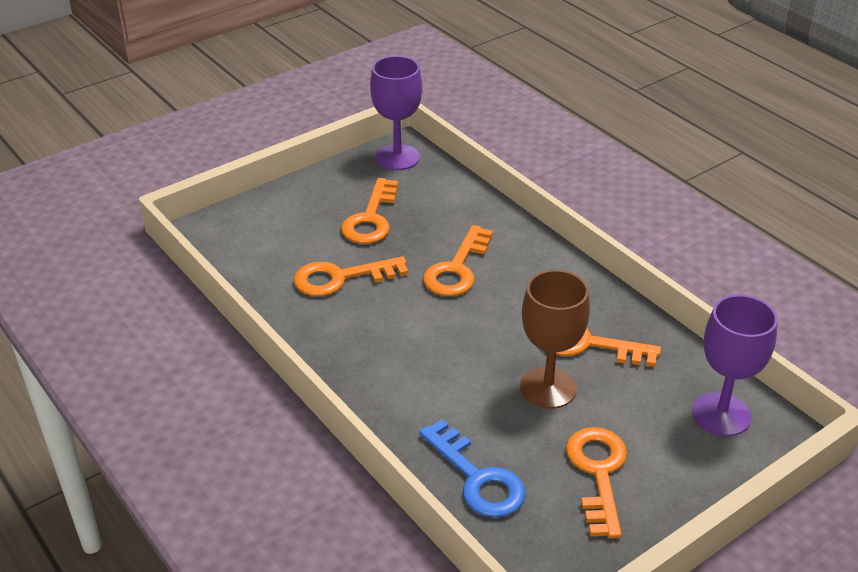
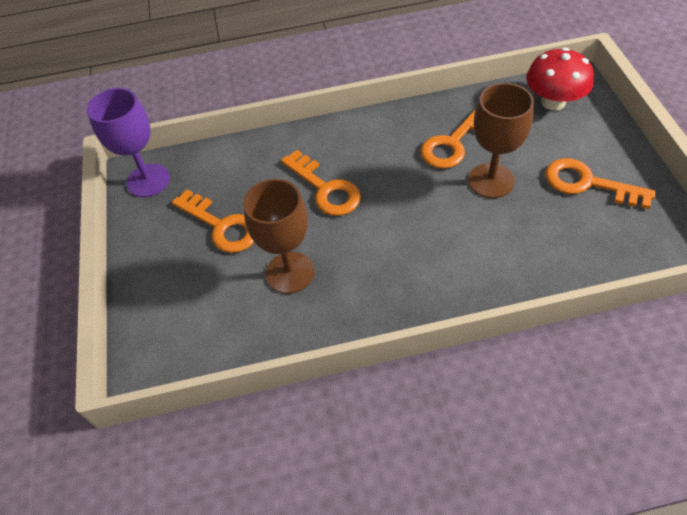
camera: 60 degrees left, 15 degrees up
orange key [294,256,408,296] -> brown goblet [243,179,314,294]
blue key [419,419,526,518] -> none
purple goblet [692,295,778,436] -> red mushroom [526,47,594,111]

